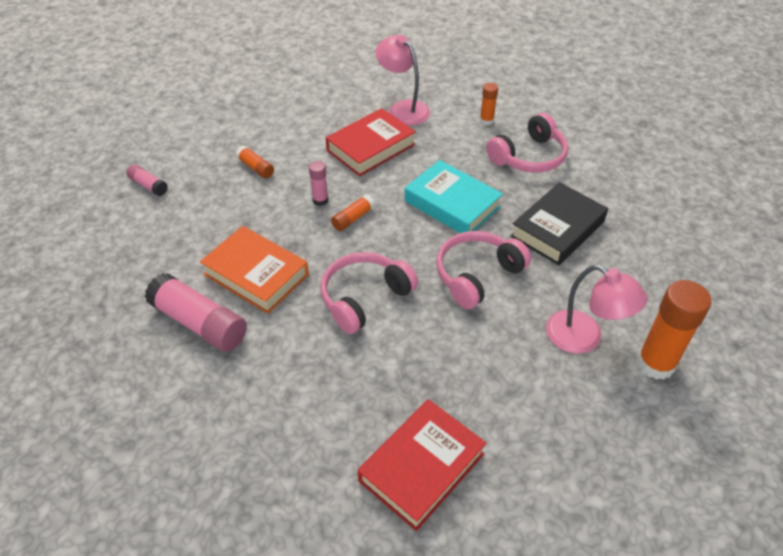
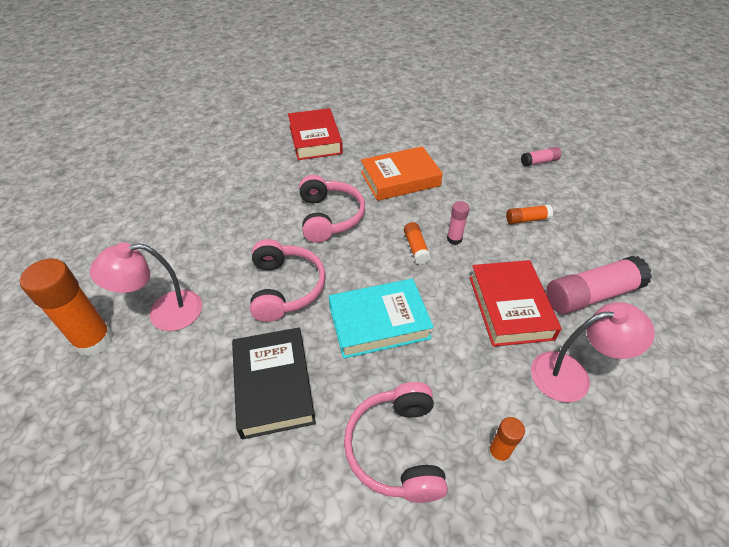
camera: 125 degrees right, 0 degrees up
pink glue stick [145,273,247,352] -> pink glue stick moved to [546,256,652,314]
red book [358,399,487,531] -> red book moved to [288,108,343,160]

